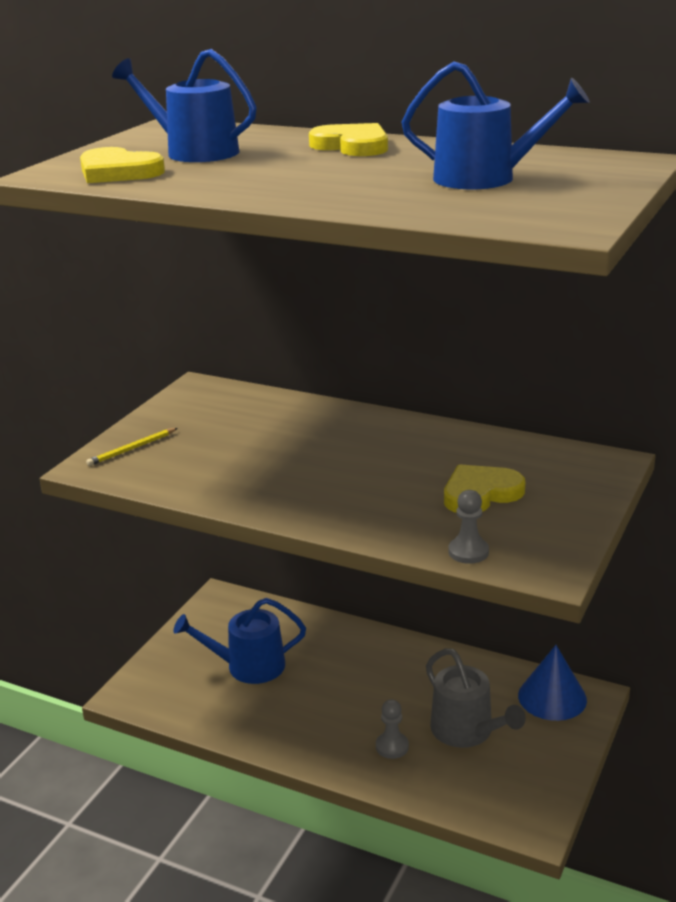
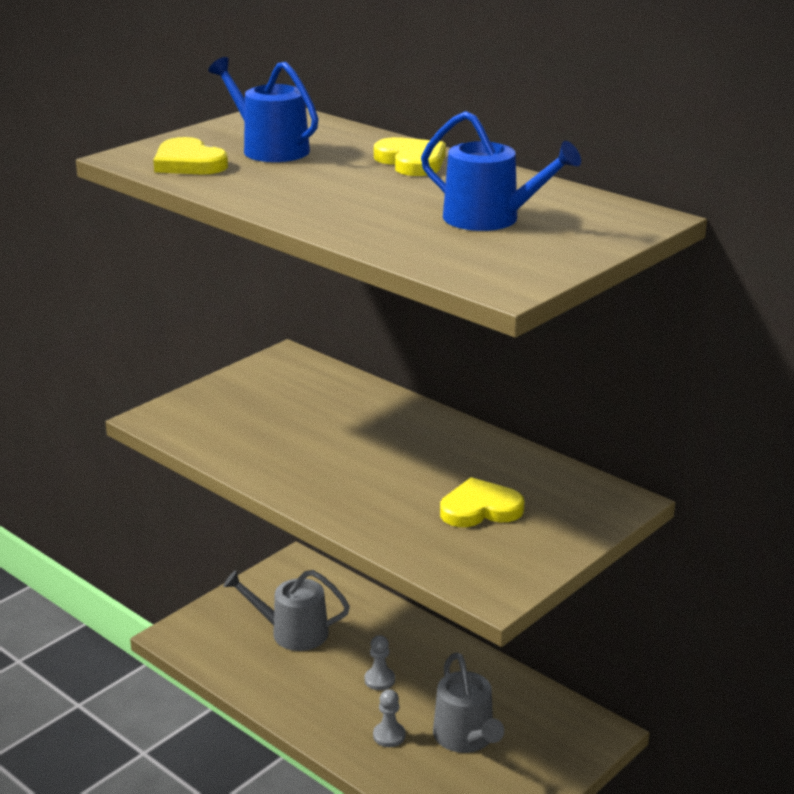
camera: 15 degrees right, 0 degrees up
yellow pencil [86,428,178,466] -> none
blue watering can [173,598,306,684] -> grey watering can [223,570,350,651]
grey pawn [448,490,489,564] -> grey pawn moved to [365,635,395,690]
blue cone [518,645,587,721] -> none

